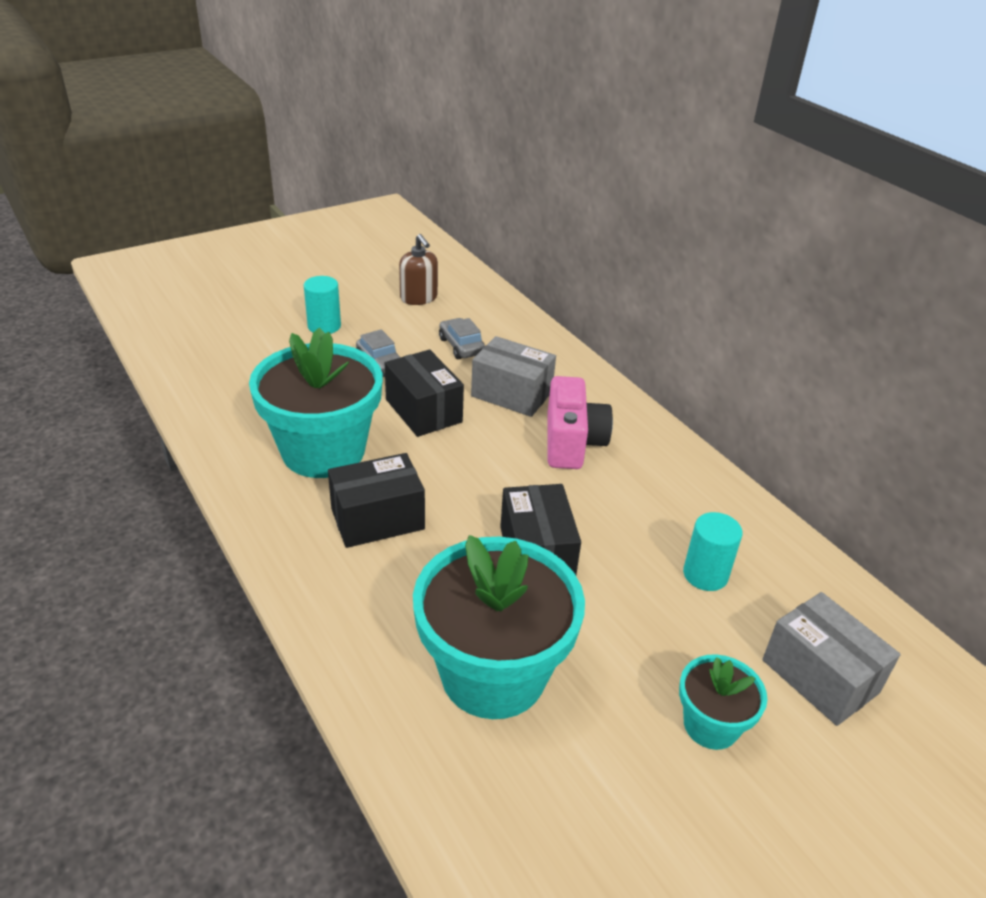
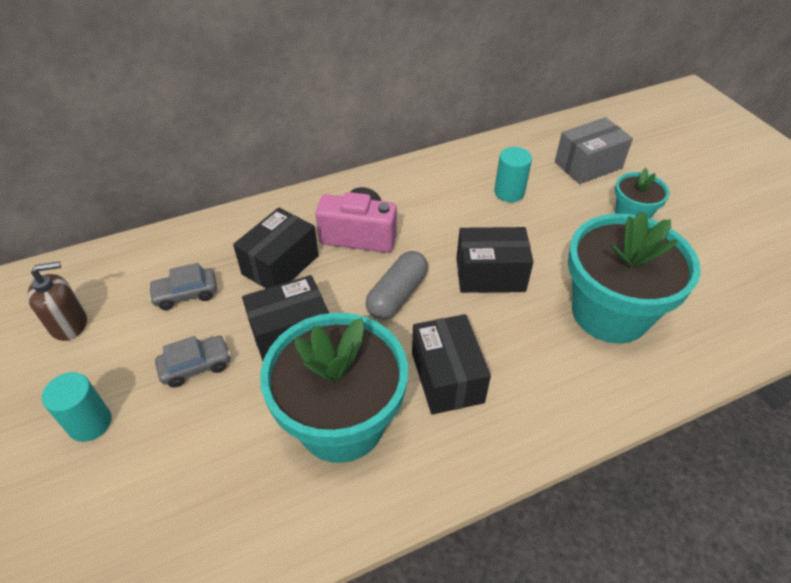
camera: 80 degrees left, 10 degrees up
grey box [471,336,556,417] -> black box [233,208,319,289]
none -> grey capsule [365,251,428,320]

